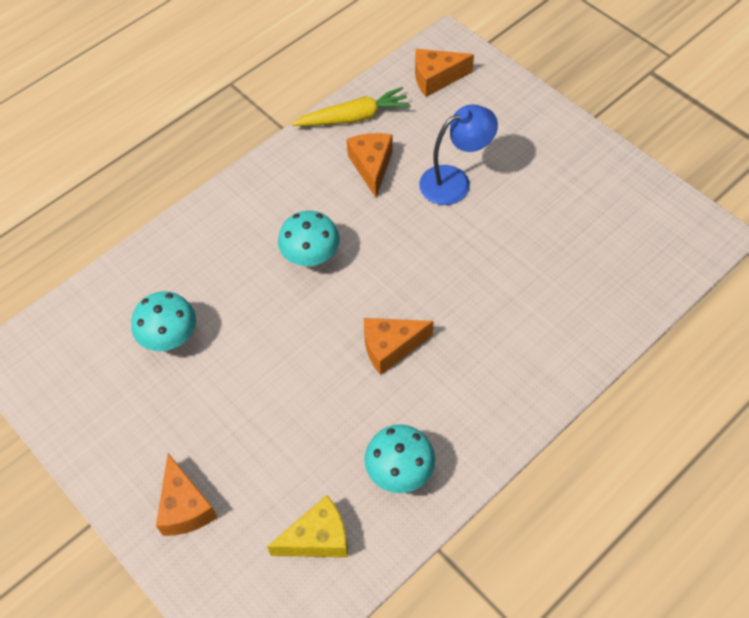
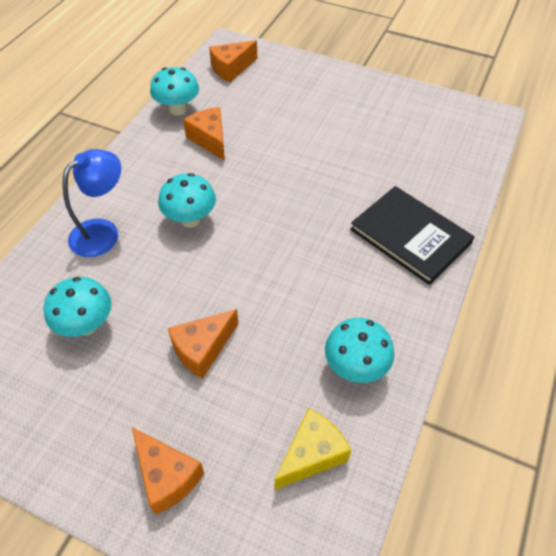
camera: 25 degrees left, 5 degrees down
yellow carrot [292,87,411,126] -> turquoise mushroom [150,67,199,116]
orange cheese [364,318,434,375] -> orange cheese moved to [168,309,239,379]
blue lamp [419,104,498,205] -> blue lamp moved to [63,149,121,257]
none -> black book [350,186,475,285]

